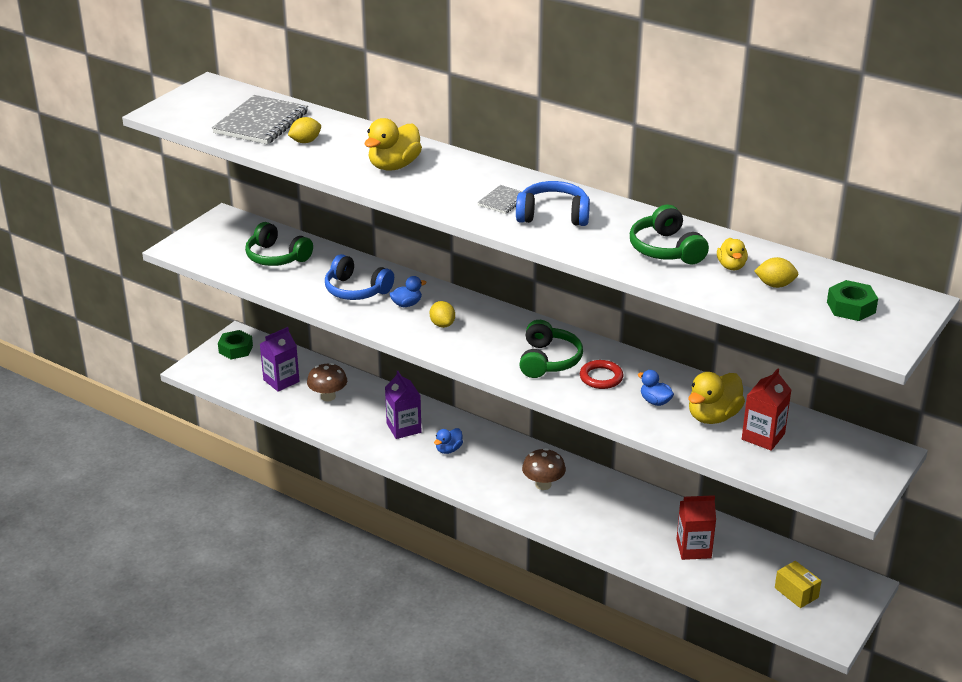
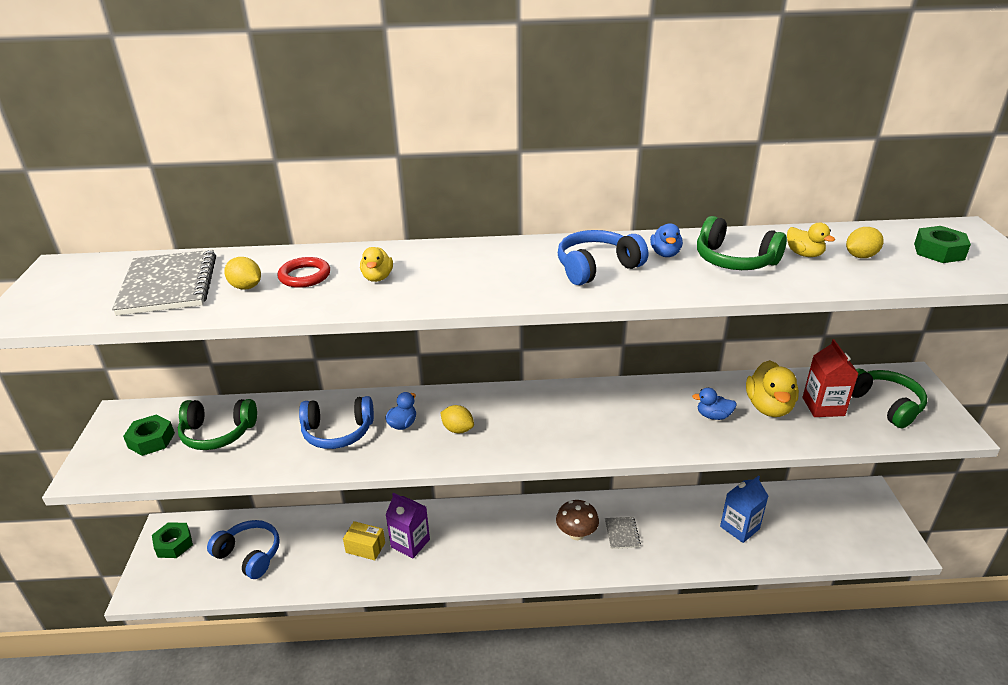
camera: 35 degrees left, 0 degrees up
purple carton [260,327,299,392] -> blue headphones [207,520,280,579]
yellow lemon [288,117,321,143] -> yellow lemon turned 75 degrees counterclockwise [224,257,261,290]
brown mushroom [307,363,347,402] -> none
yellow duck [365,118,422,171] -> yellow duck [360,247,393,282], size x0.56
blue duck [434,428,463,454] -> blue duck moved to [650,223,683,257]
grey notebook [477,185,522,214] -> grey notebook moved to [605,517,641,549]
green headphones [519,320,583,378] -> green headphones moved to [852,369,927,428]
red ring [580,360,623,389] -> red ring moved to [277,257,330,288]
red carton [676,495,716,560] -> blue carton [720,475,768,543]
yellow box [775,561,822,608] -> yellow box moved to [343,521,385,560]
none -> green nut [123,414,175,456]

